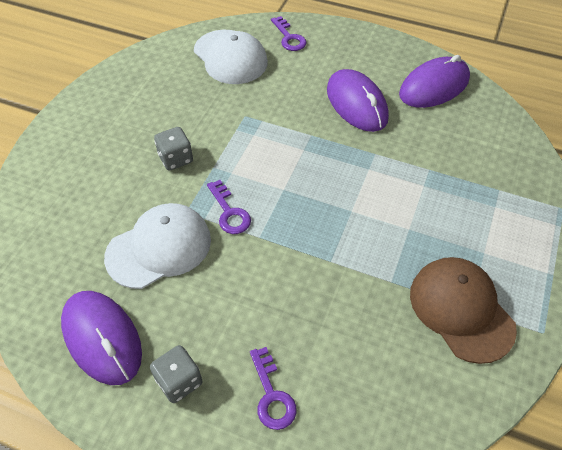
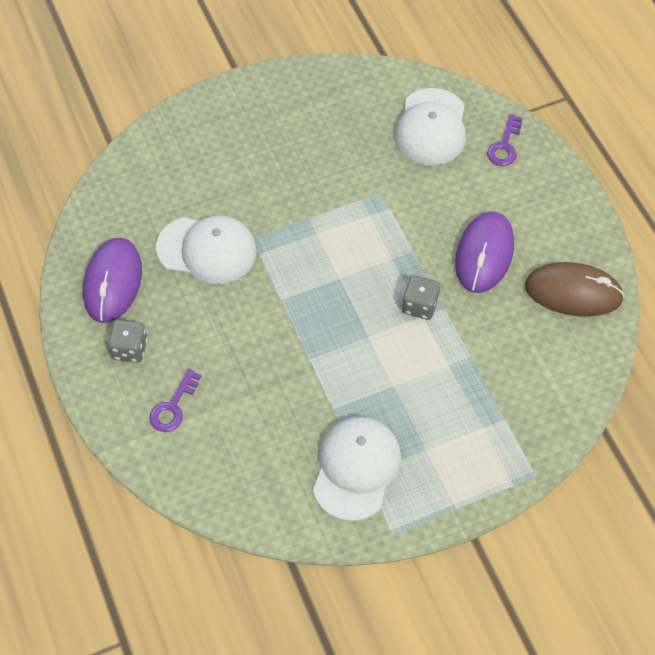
camera: 45 degrees right, 5 degrees up
grey dice [154,127,193,171] -> grey dice moved to [402,275,440,320]
purple key [207,180,251,234] -> none
purple mouse [399,55,470,108] -> brown mouse [525,262,625,317]
brown cap [410,257,517,364] -> white cap [313,417,401,521]

